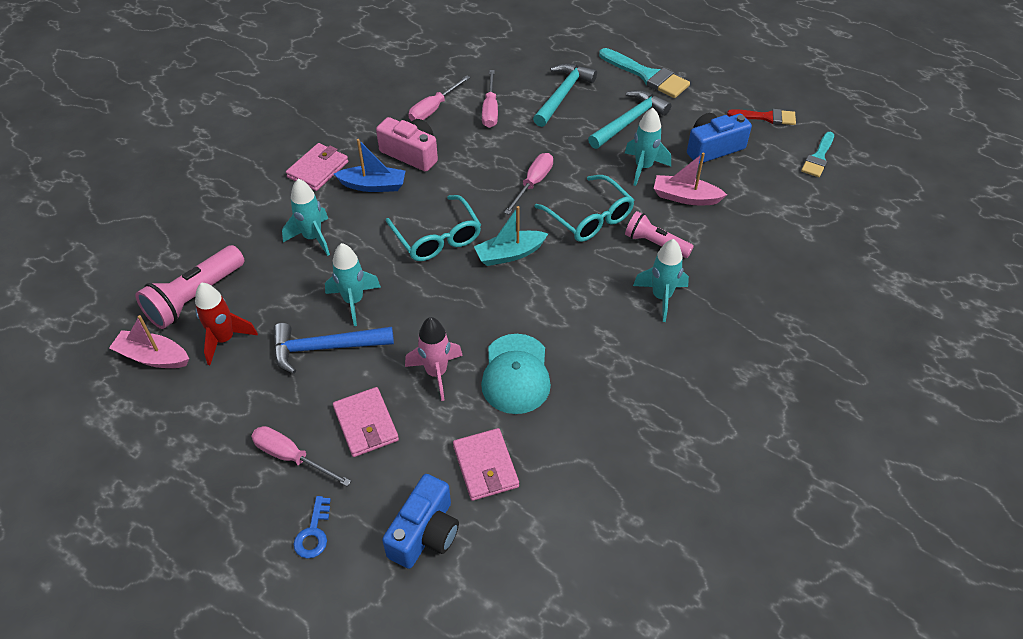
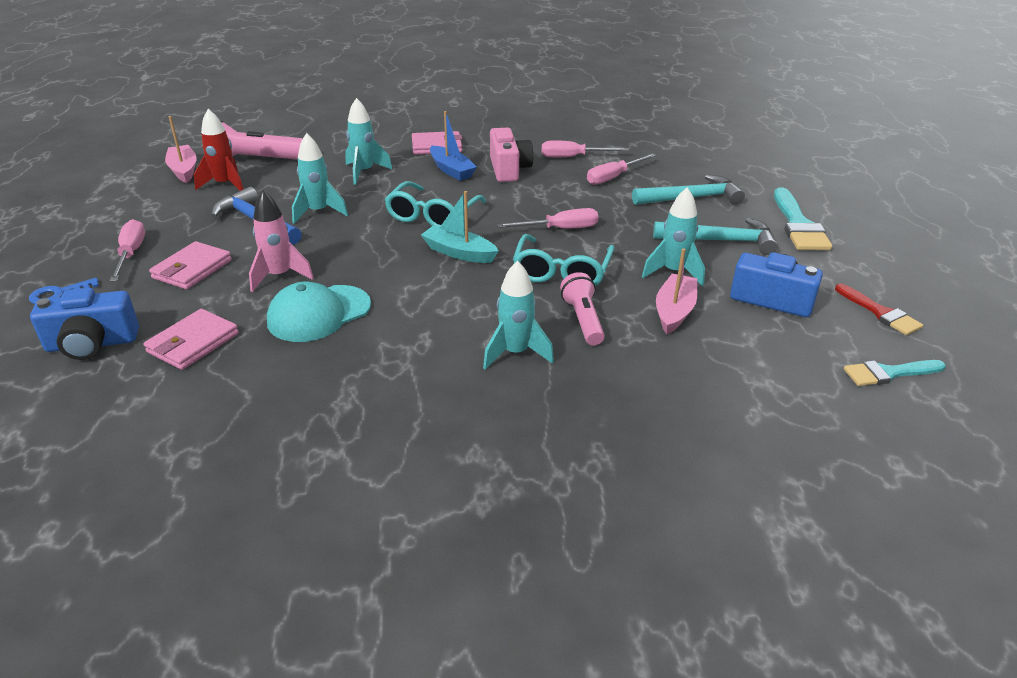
camera: 50 degrees right, 15 degrees down
pink boat [654,152,727,205] -> pink boat turned 45 degrees clockwise [656,248,697,334]

